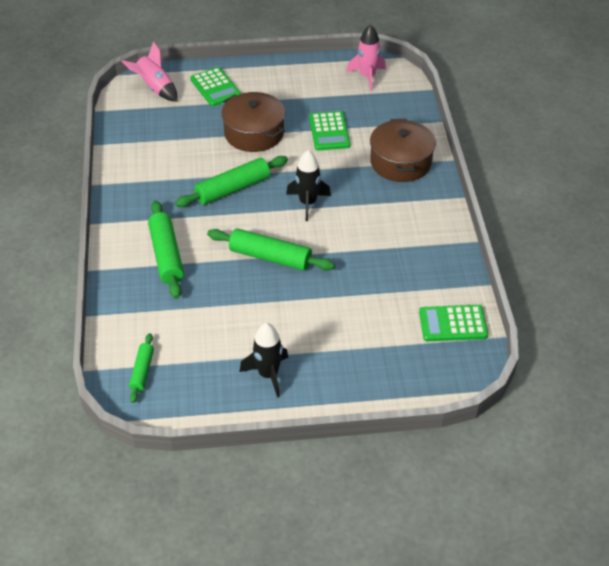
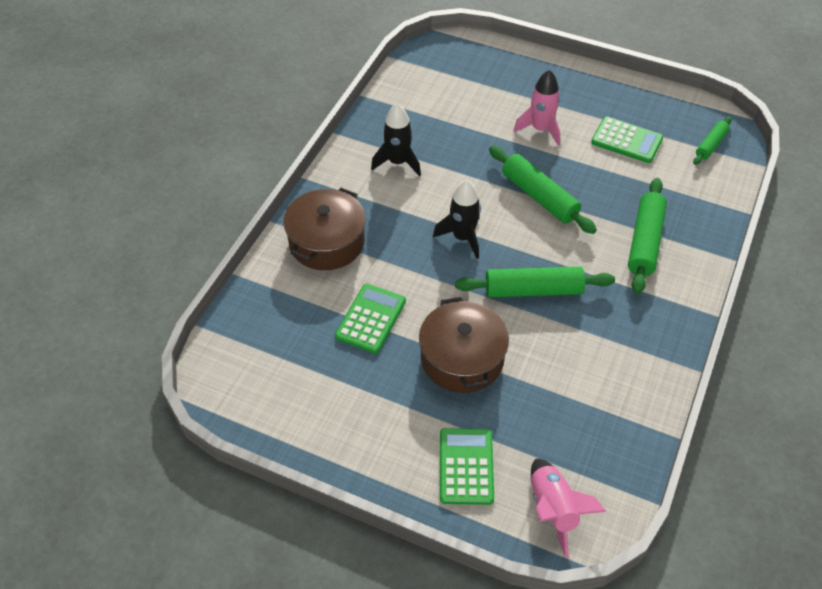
camera: 150 degrees left, 5 degrees up
black rocket [239,323,288,398] -> black rocket moved to [371,103,421,176]
pink rocket [347,24,386,91] -> pink rocket moved to [513,70,560,146]
green calculator [419,305,488,341] -> green calculator moved to [591,117,663,163]

